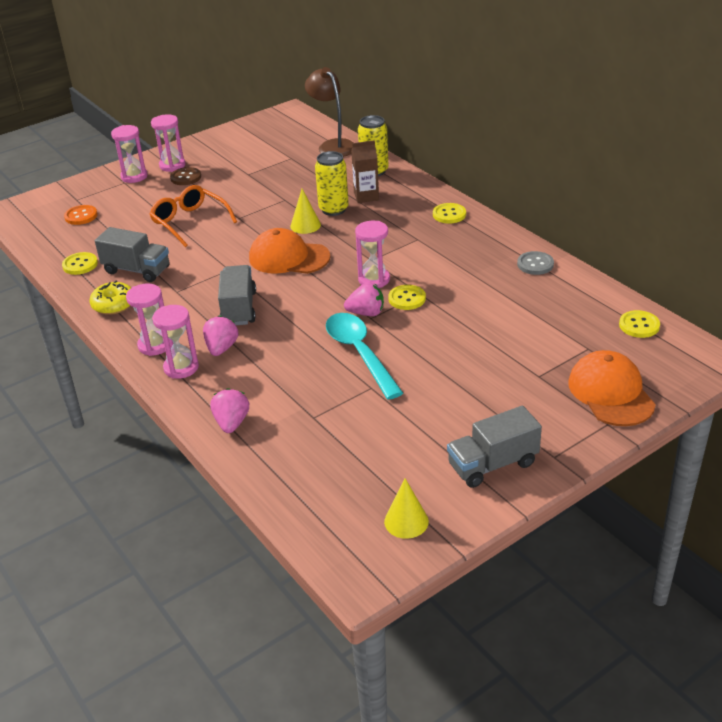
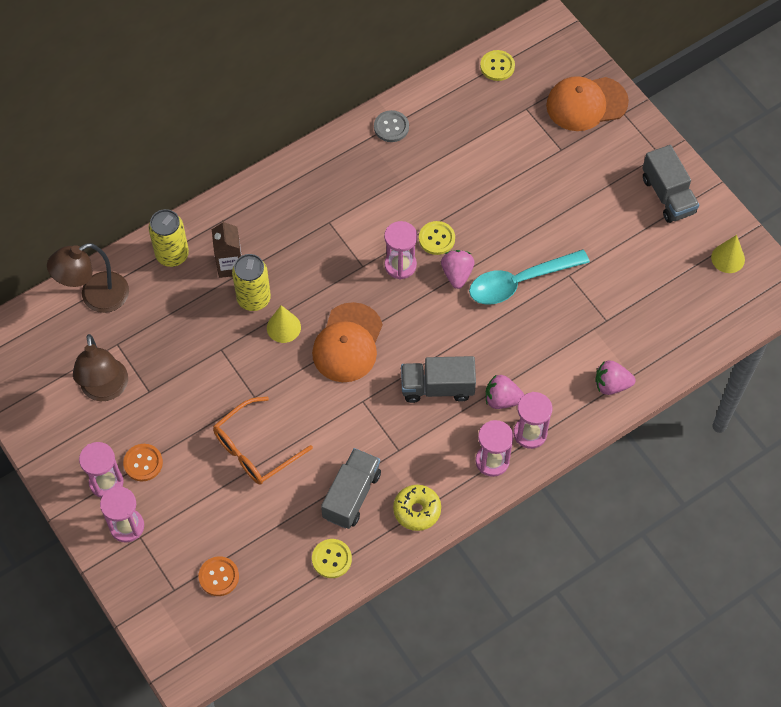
camera: 90 degrees left, 25 degrees up
brown button [170,167,201,185] -> orange button [123,444,163,481]
yellow button [433,203,466,223] -> none
none -> brown lamp [73,334,128,401]

